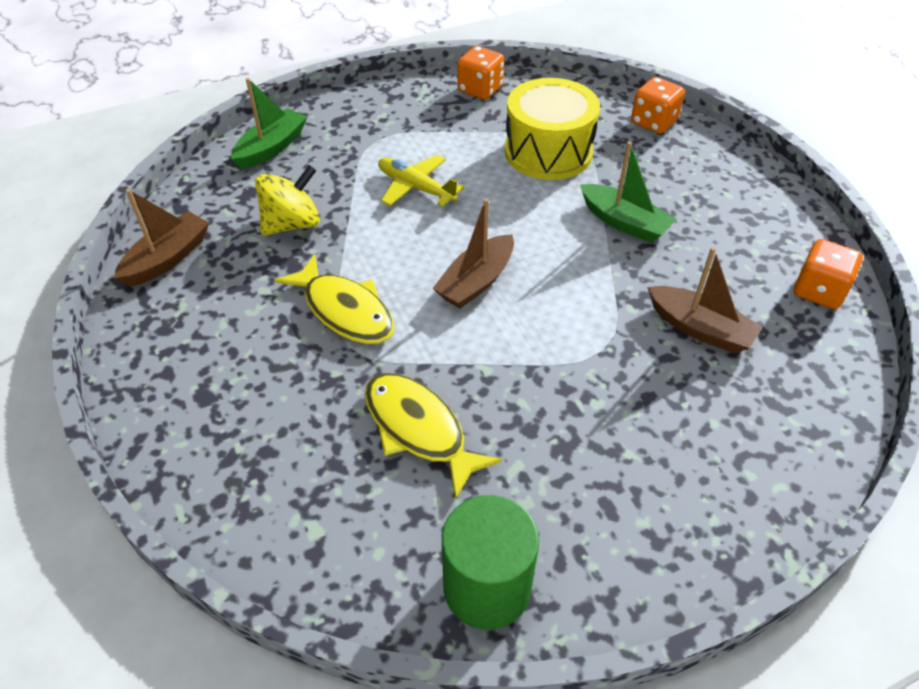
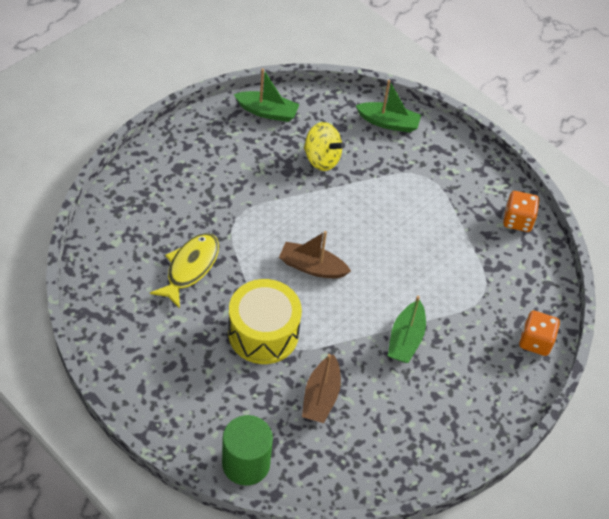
camera: 65 degrees right, 5 degrees up
brown boat [114,189,209,287] -> green boat [234,68,299,122]
yellow fish [274,254,394,344] -> none
yellow plane [378,155,464,207] -> none
green cylinder [442,495,539,630] -> green cylinder moved to [222,415,273,486]
yellow drum [505,78,600,180] -> yellow drum moved to [228,279,302,364]
orange dice [794,239,863,309] -> none

